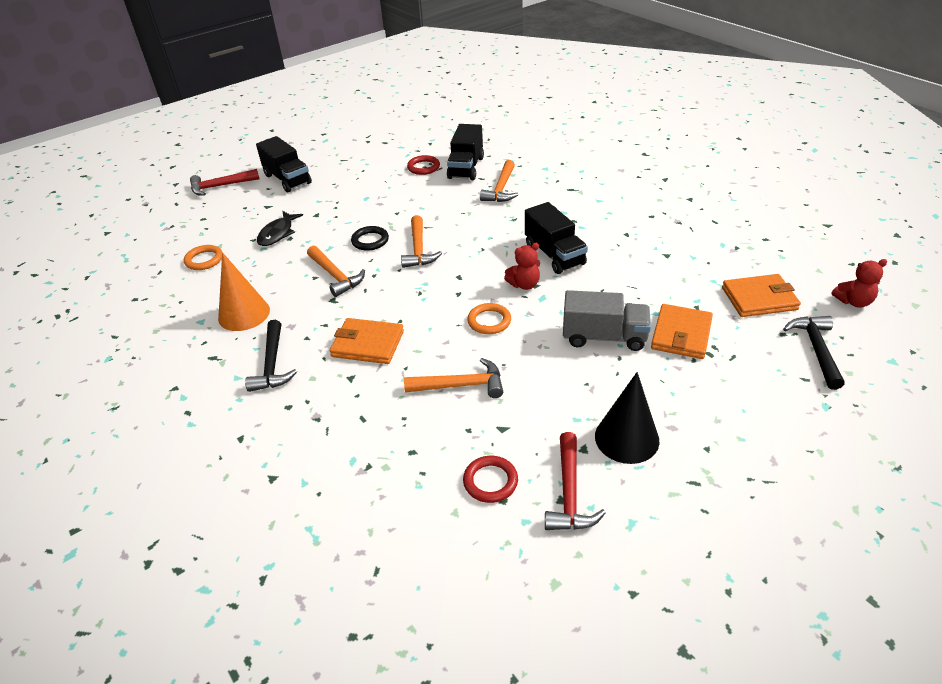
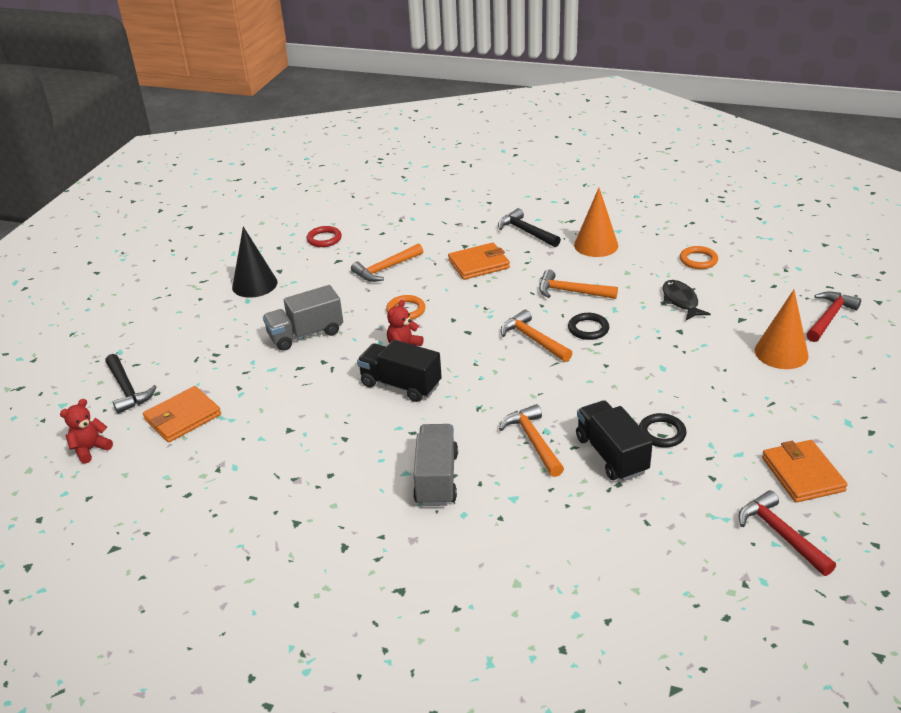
camera: 145 degrees right, 5 degrees down
black truck [256,136,312,192] -> orange cone [755,290,809,369]
red ring [407,155,440,175] -> black ring [639,413,686,448]
red hammer [545,432,606,530] -> red hammer moved to [739,490,836,576]
orange wallet [651,304,713,359] -> orange wallet moved to [762,440,848,503]
none -> grey truck [413,424,458,506]

